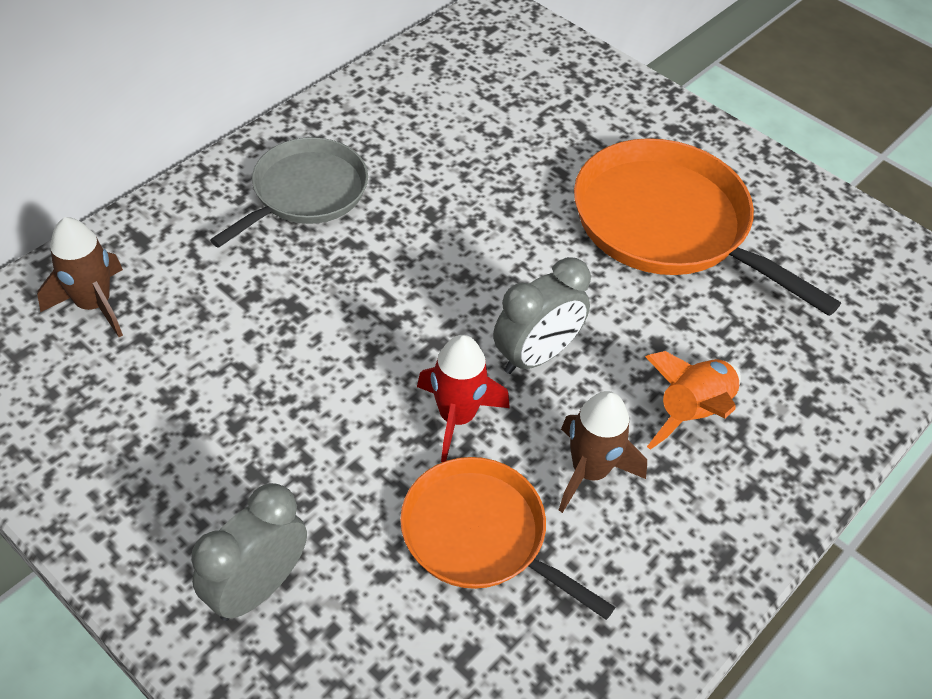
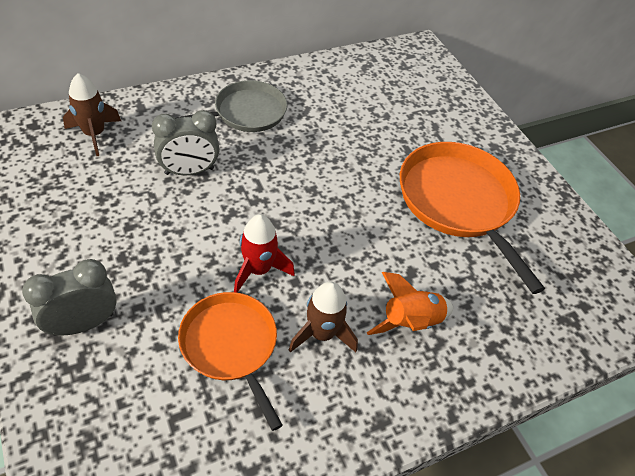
camera: 20 degrees right, 0 degrees up
grey clock [493,257,591,374] -> grey clock moved to [152,110,220,175]

